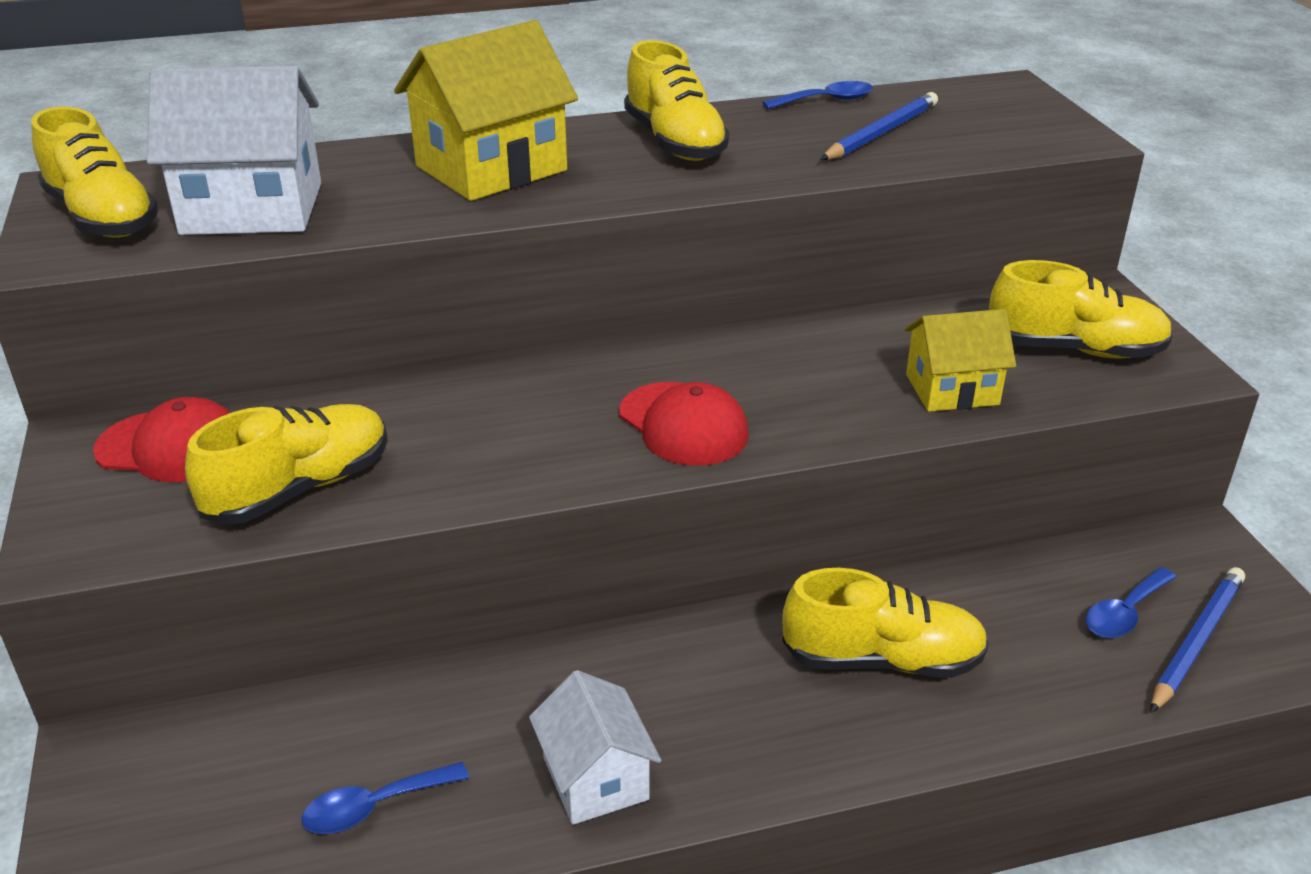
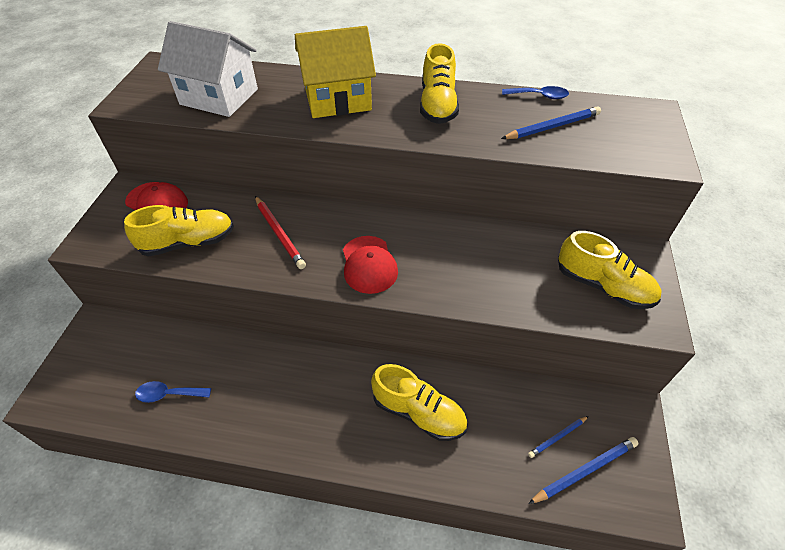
camera: 25 degrees right, 15 degrees up
yellow shoe [31,107,159,238] -> none
white house [529,670,661,825] -> none
yellow house [905,309,1016,412] -> none
blue spoon [1086,567,1176,638] -> blue pencil [528,416,589,458]
none -> red pencil [255,196,306,269]

